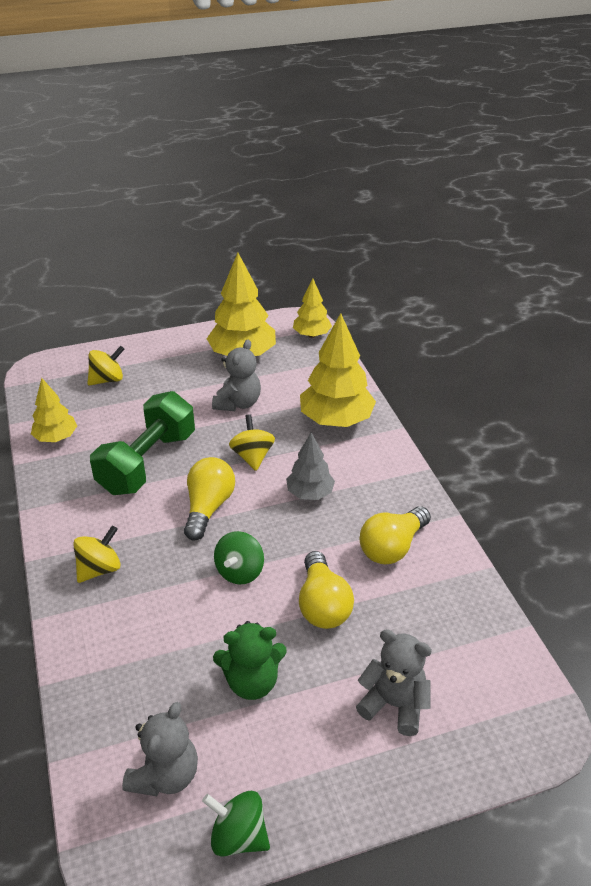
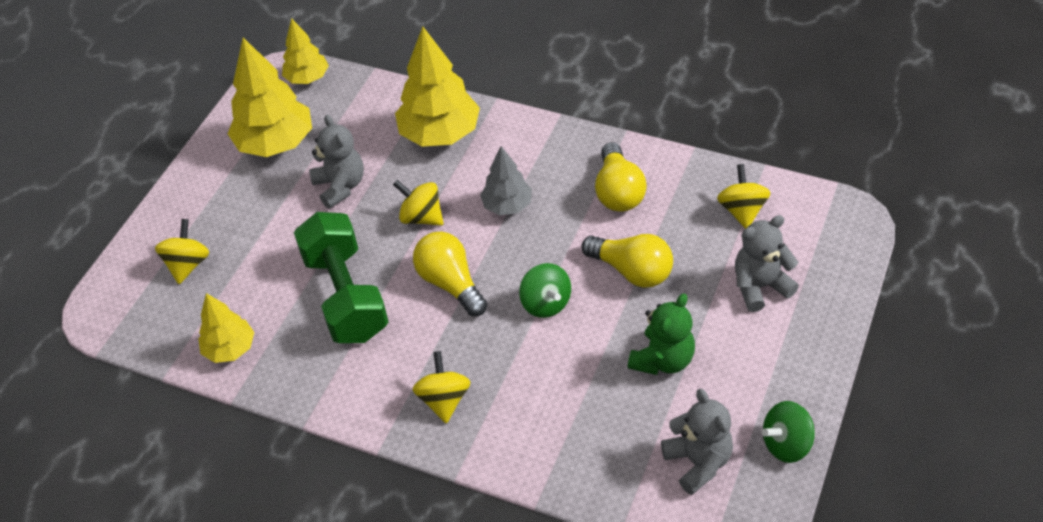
camera: 45 degrees left, 10 degrees up
none -> yellow spinning top [717,164,771,229]

